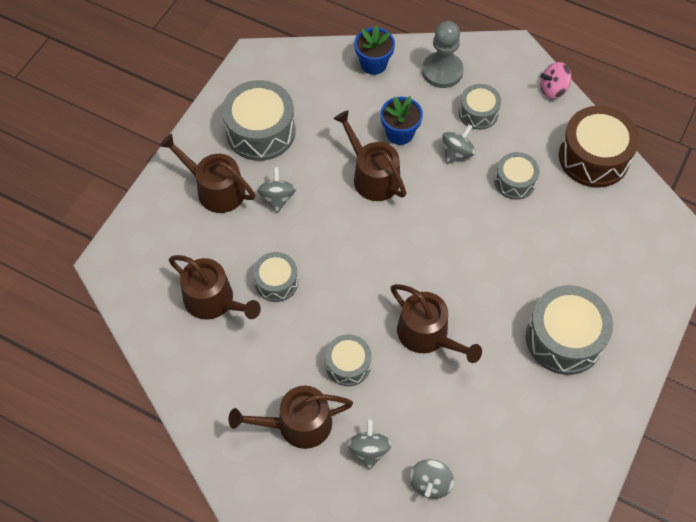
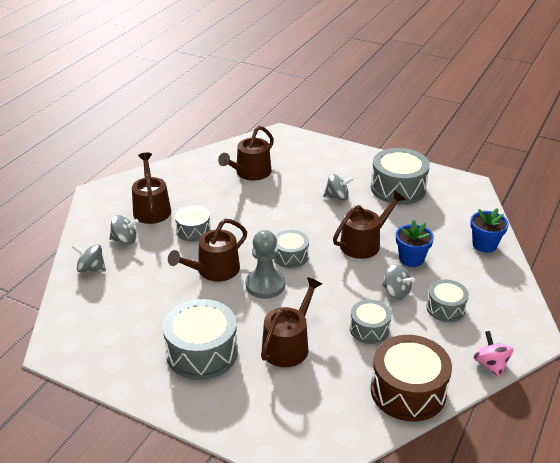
camera: 90 degrees right, 25 degrees down
brown watering can [160,134,255,213] -> brown watering can moved to [261,277,322,367]
grey drum [253,252,298,302] -> grey drum moved to [274,230,309,268]
grey pawn [422,21,463,88] -> grey pawn moved to [246,230,285,299]

